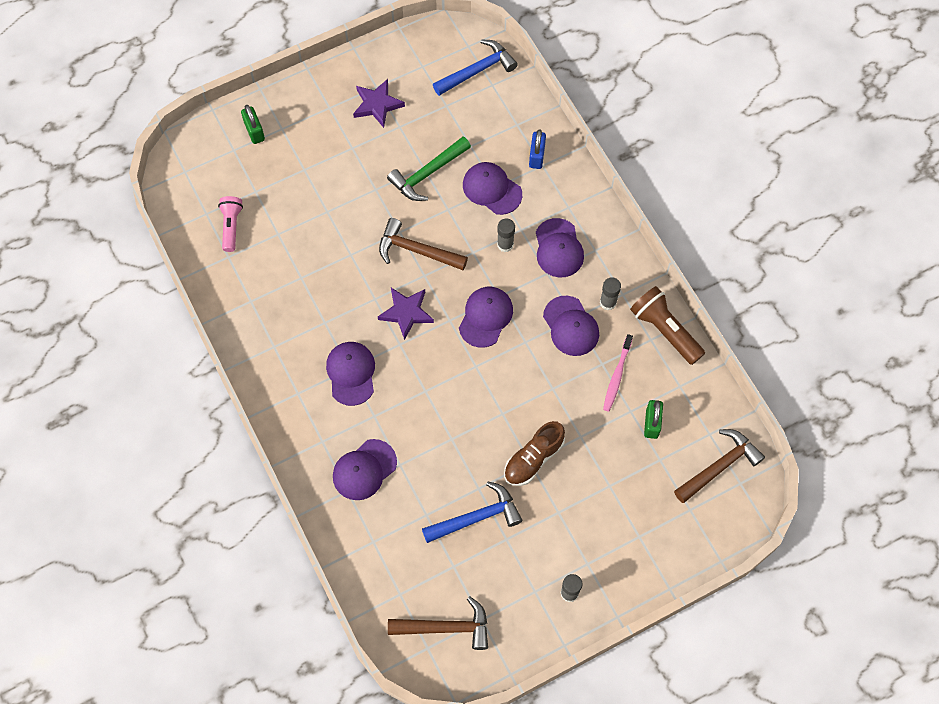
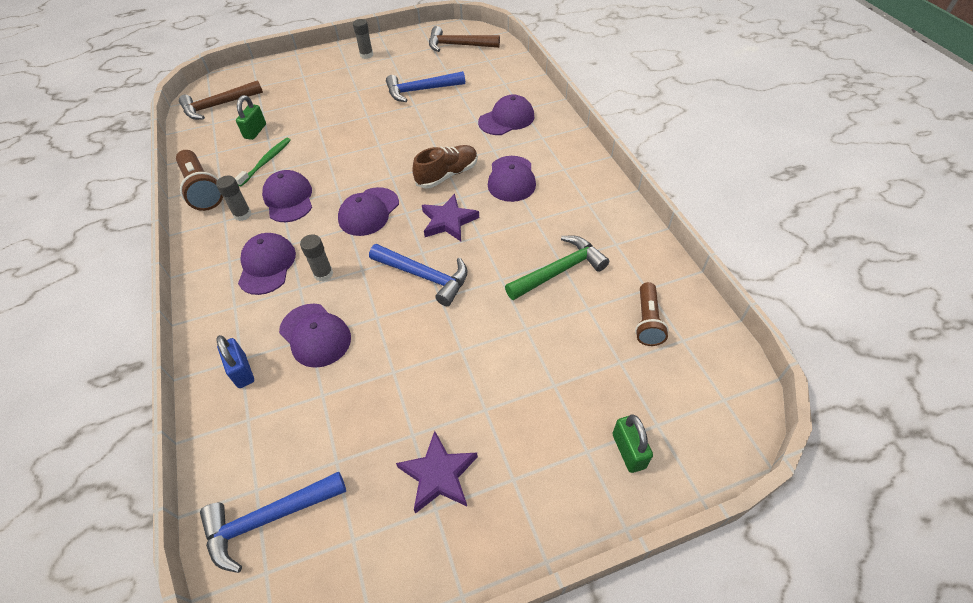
camera: 170 degrees left, 15 degrees down
pink flashlight [218,196,243,252] -> brown flashlight [635,282,669,346]
brown hammer [379,218,468,270] -> blue hammer [369,244,468,306]
green hammer [387,137,471,201] -> green hammer moved to [505,236,609,300]
brown shoe [504,421,565,486] -> brown shoe moved to [412,145,478,189]
blue padlock [529,129,546,169] -> blue padlock turned 45 degrees counterclockwise [216,335,254,388]
pink toothbrush [603,334,633,412] -> green toothbrush [235,138,291,187]

